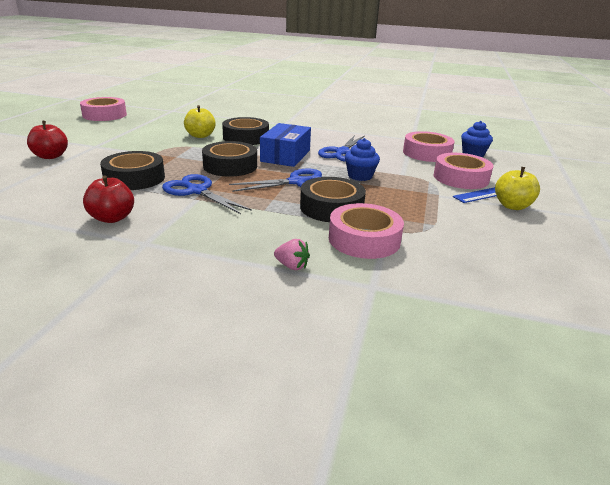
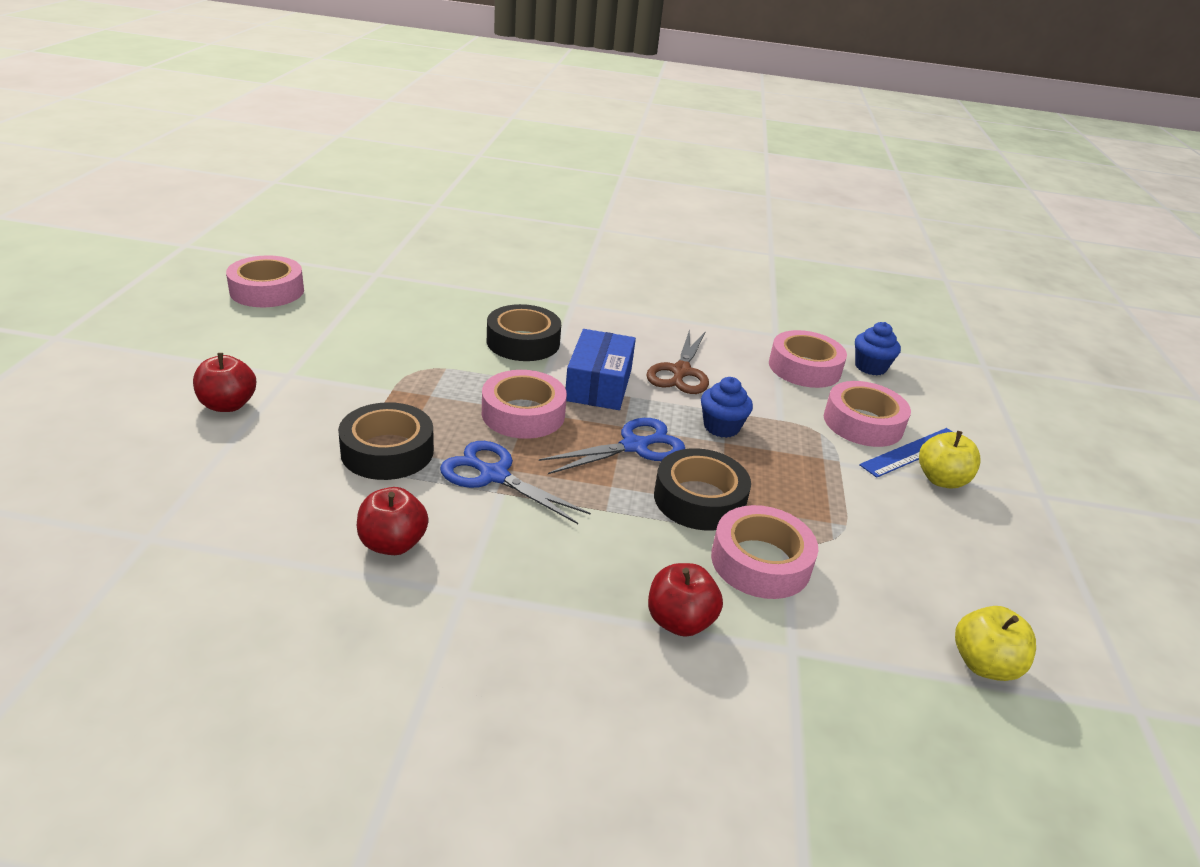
camera: 10 degrees left, 5 degrees up
yellow apple [184,105,216,138] -> yellow apple moved to [955,606,1036,681]
black tape [202,141,257,177] -> pink tape [482,370,567,439]
pink strawberry [274,239,310,270] -> red apple [648,563,723,637]
blue scissors [318,135,365,162] -> brown scissors [646,329,709,394]

